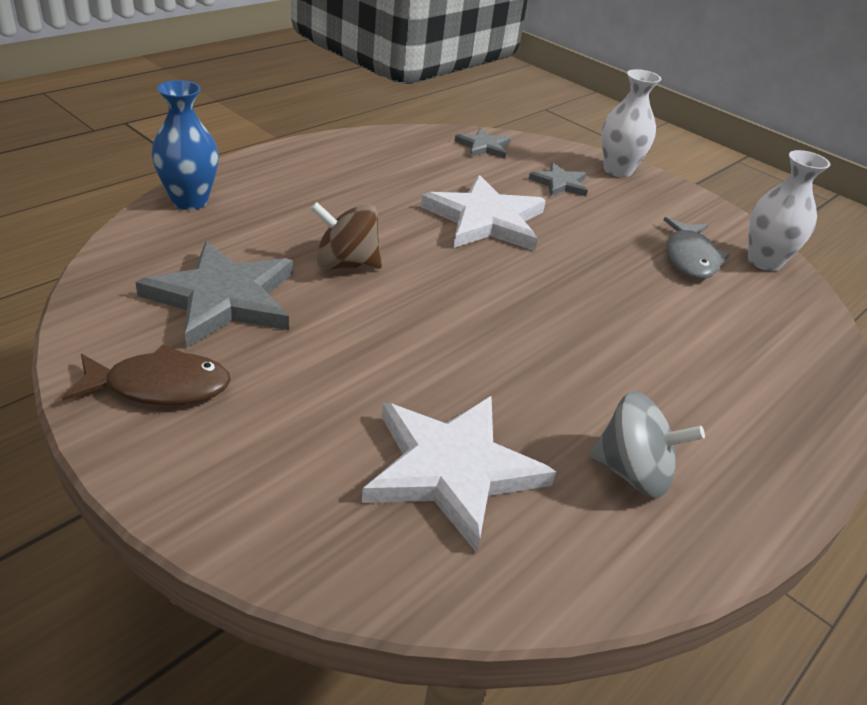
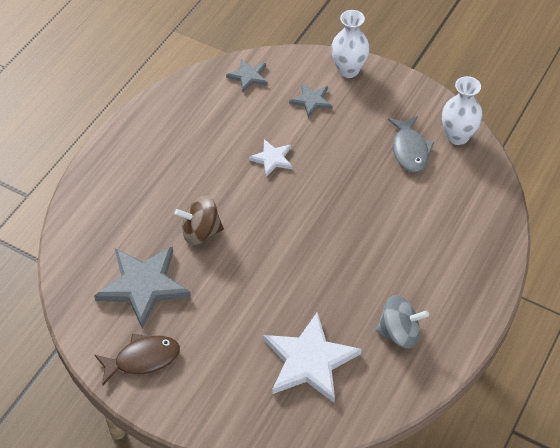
camera: 10 degrees left, 15 degrees up
blue vase [152,80,219,210] -> none
white star [420,175,546,251] -> white star [249,139,293,177], size x0.52

